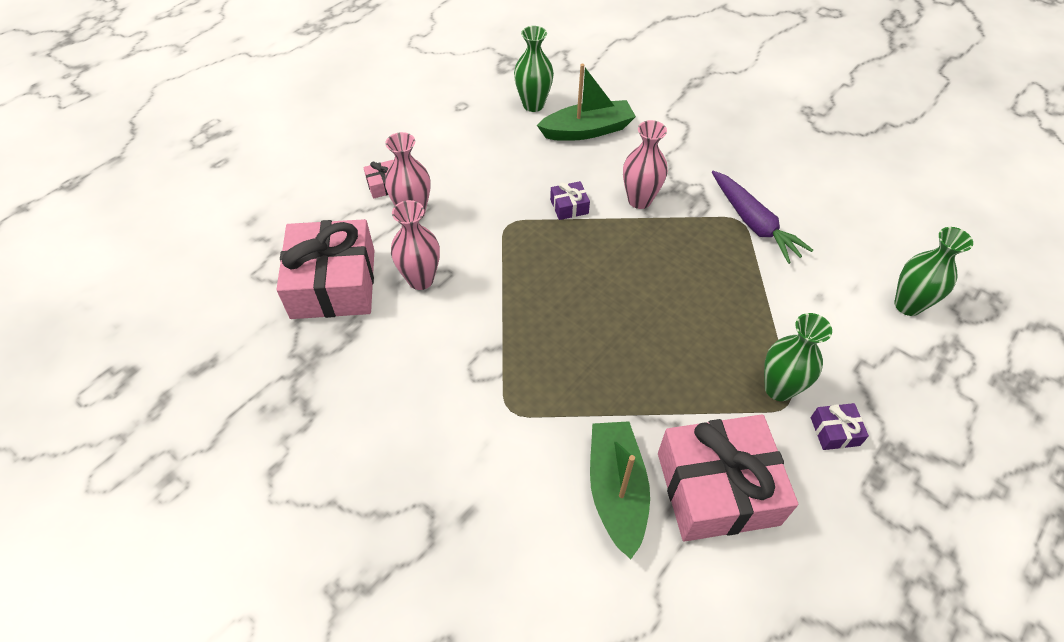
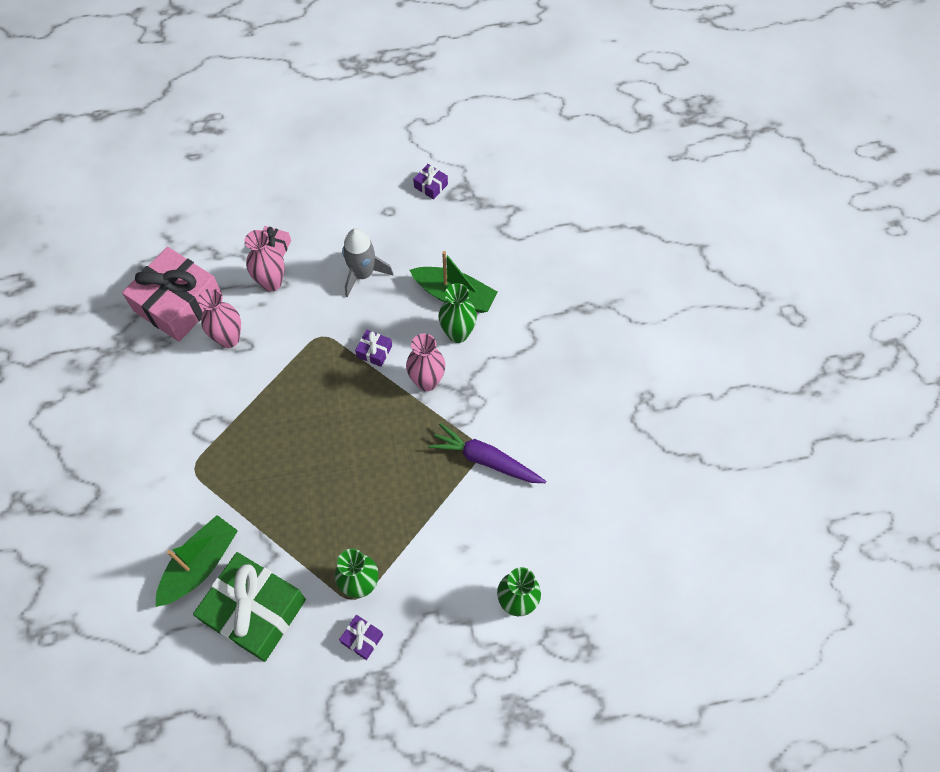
camera: 40 degrees right, 10 degrees up
green vase [514,26,554,112] -> green vase moved to [438,283,477,343]
pink gift [658,414,798,542] -> green gift [193,552,306,662]
purple carrot [712,171,813,264] -> purple carrot turned 105 degrees clockwise [428,423,546,483]
none -> grey rocket [342,228,393,297]
none -> purple gift [413,164,448,200]

